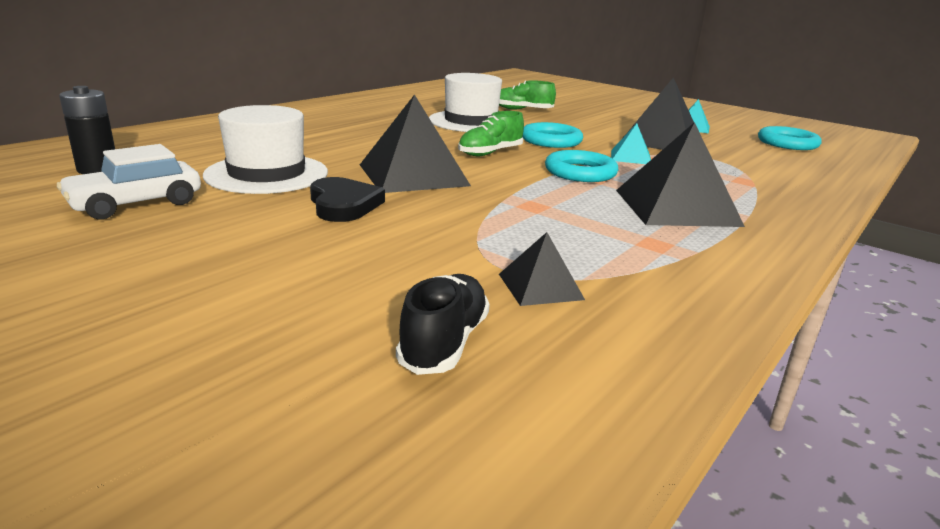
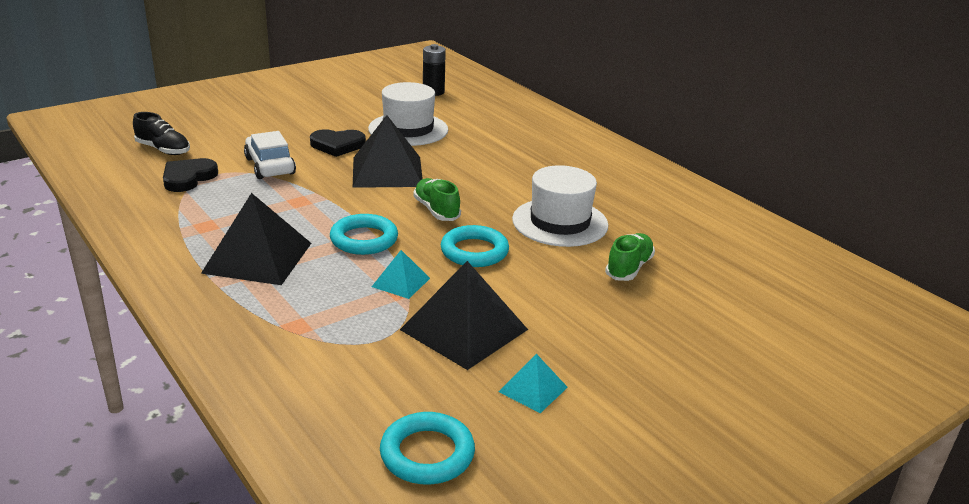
camera: 105 degrees right, 5 degrees up
white car [57,144,201,219] -> white car moved to [244,131,296,179]
black pyramid [499,232,585,306] -> black heart [163,158,218,192]

